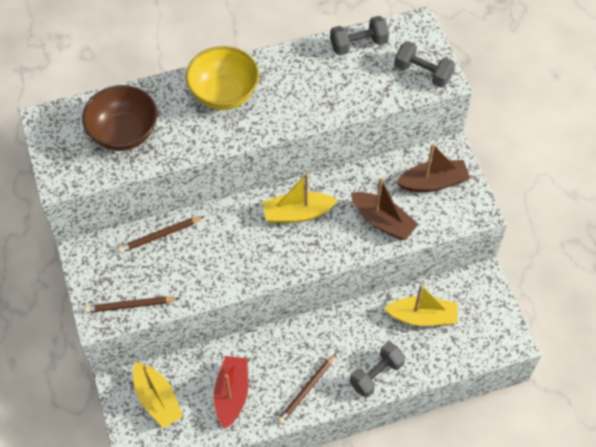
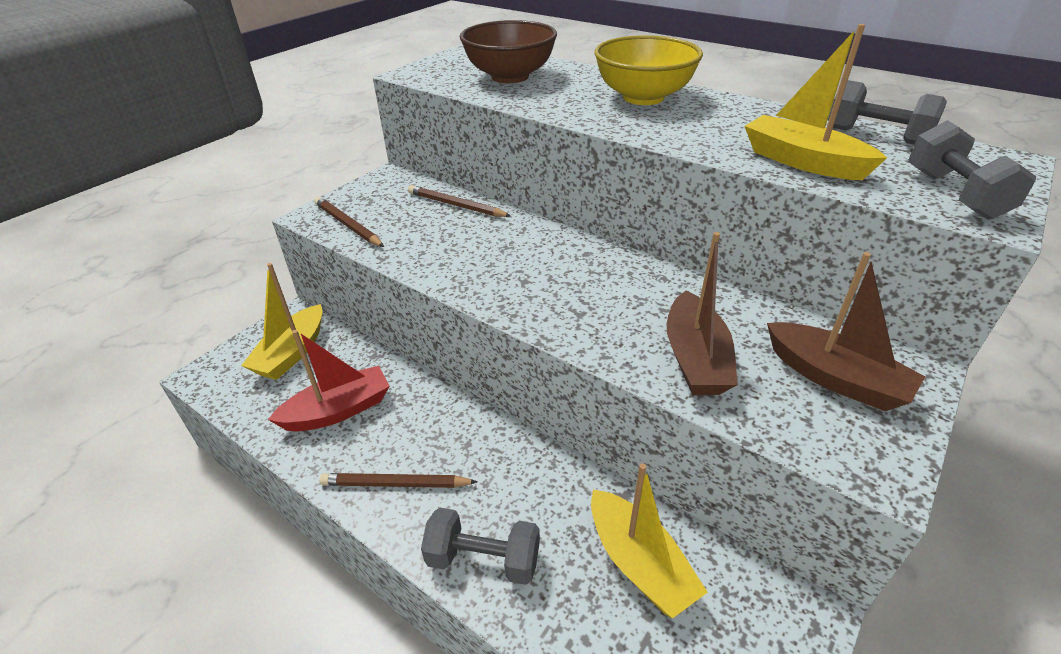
camera: 55 degrees right, 20 degrees down
yellow boat [263,173,338,223] -> yellow boat moved to [745,24,887,180]

